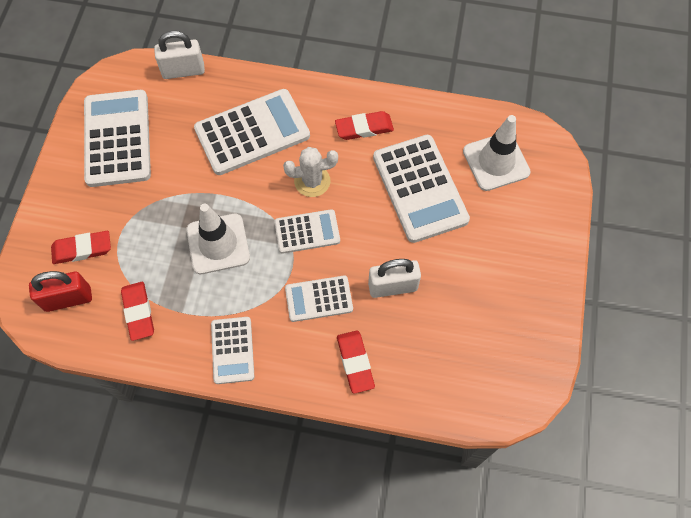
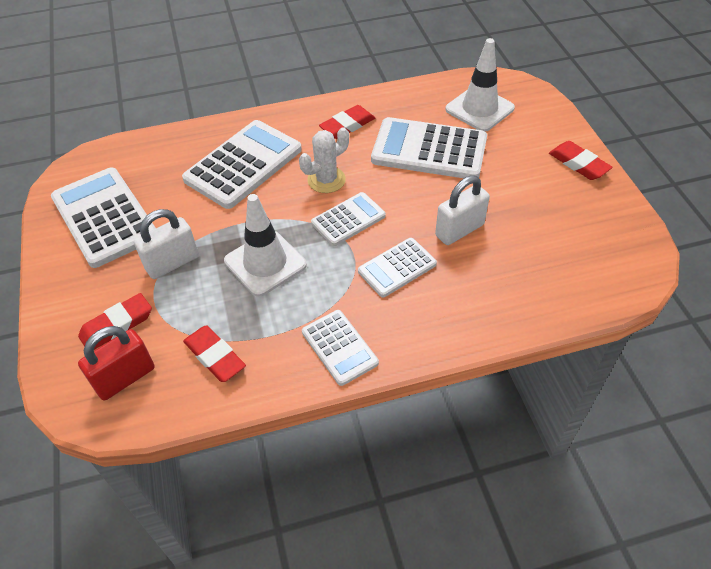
camera: 25 degrees left, 15 degrees down
white padlock [154,31,205,79] -> white padlock moved to [134,209,199,279]
red eraser [337,330,375,394] -> red eraser moved to [549,141,613,180]
white calculator [373,135,470,243] -> white calculator turned 150 degrees clockwise [371,117,487,178]

